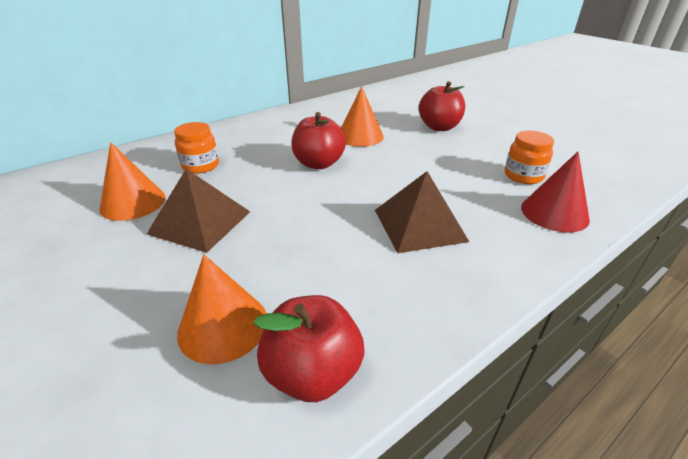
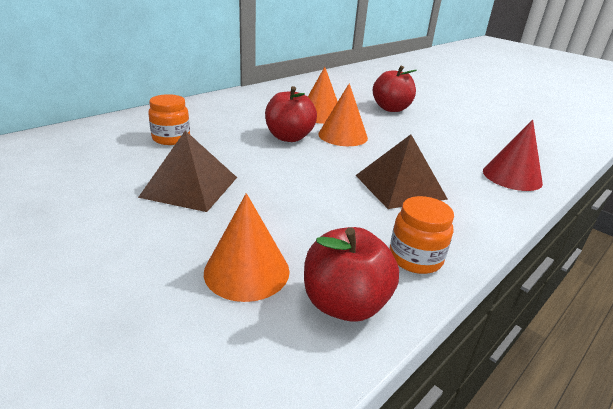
camera: 10 degrees left, 5 degrees down
orange cone [99,142,166,221] -> orange cone moved to [318,83,368,146]
orange jar [505,130,554,184] -> orange jar moved to [390,196,454,274]

